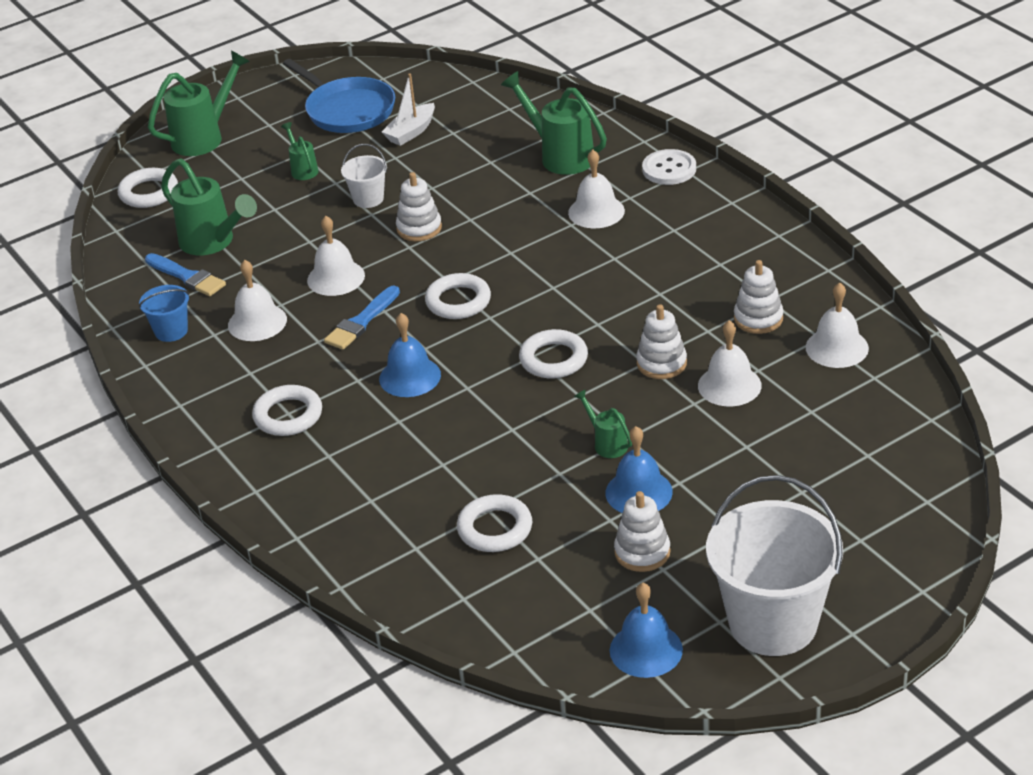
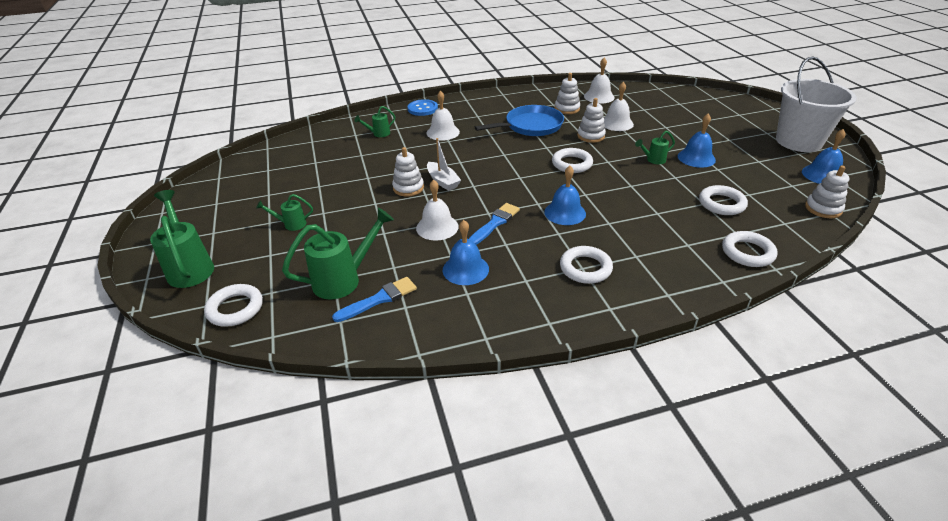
camera: 75 degrees left, 0 degrees up
blue bucket [139,285,189,342] -> none
white bell [228,260,287,341] -> blue bell [443,220,489,285]
blue pan [283,59,395,133] -> blue pan moved to [475,105,564,136]
blue brush [324,285,400,350] -> blue brush turned 105 degrees counterclockwise [469,203,520,245]
white bucket [341,144,387,208] -> none
white boat [382,73,435,146] -> white boat moved to [427,138,461,191]
white ring [425,273,491,319] -> white ring moved to [722,231,778,267]
green watering can [501,71,607,175] -> green watering can [355,106,395,137], size x0.52
white stacking toy [614,491,671,572] -> white stacking toy moved to [805,166,850,218]
white button [642,149,696,185] -> blue button [408,99,438,116]

